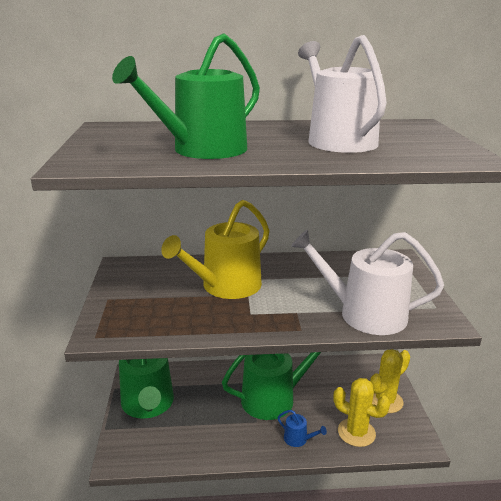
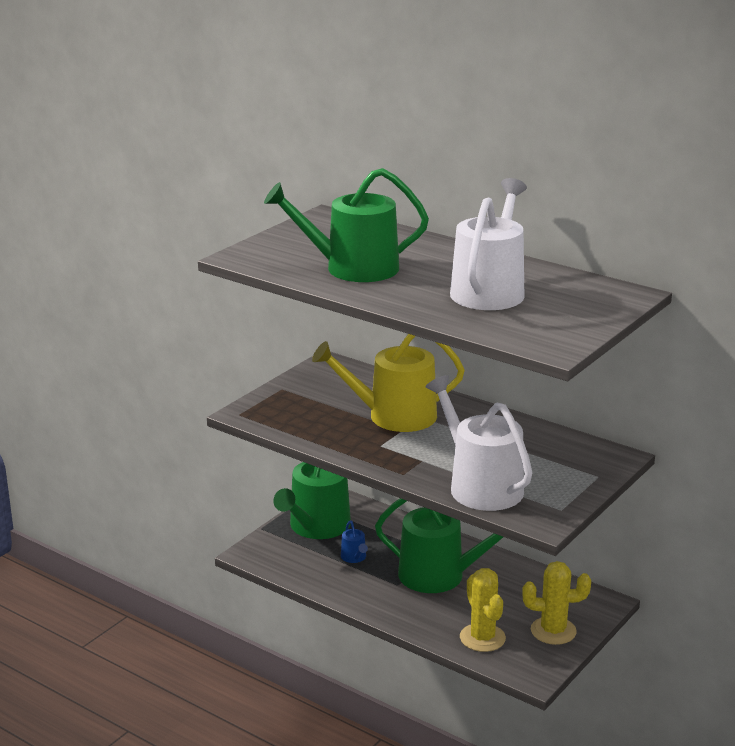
camera: 40 degrees right, 0 degrees up
blue watering can [278,410,327,447] -> blue watering can moved to [341,520,368,563]

